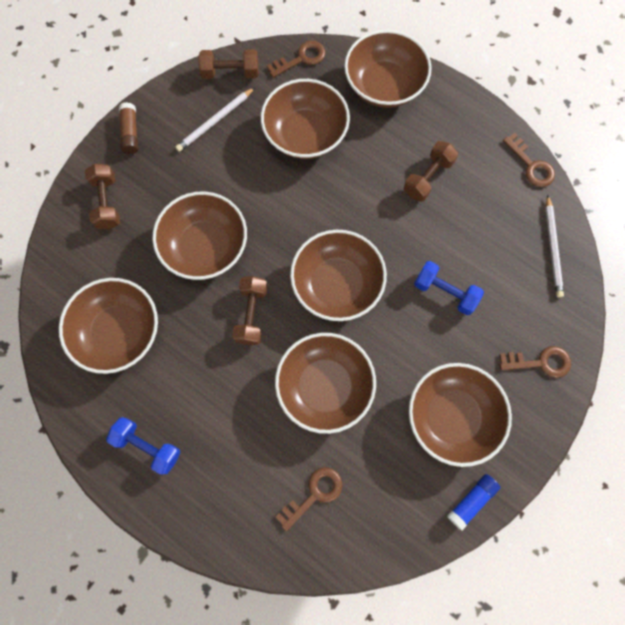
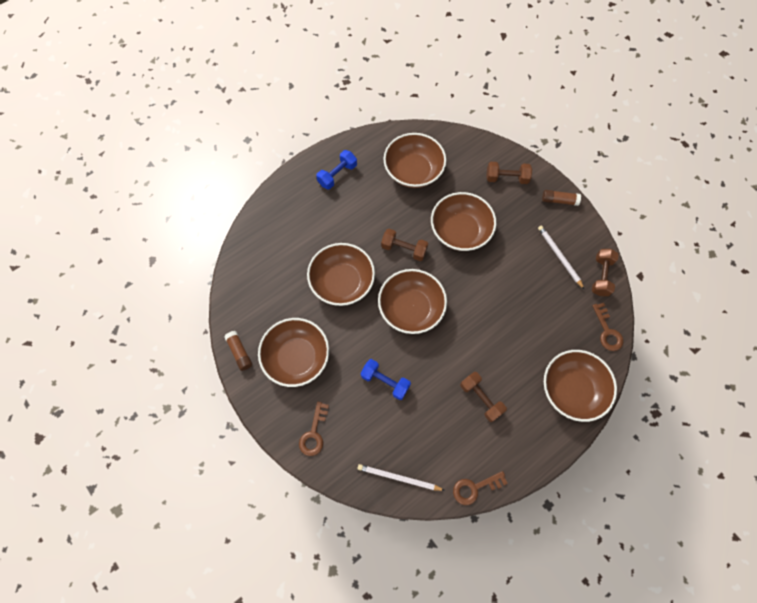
camera: 105 degrees right, 5 degrees down
brown bowl [261,79,350,159] -> none
brown key [276,467,342,531] -> none
blue dumbbell [414,261,484,315] -> blue dumbbell turned 75 degrees clockwise [360,359,411,400]
blue glue stick [447,474,501,530] -> brown glue stick [224,331,252,371]

